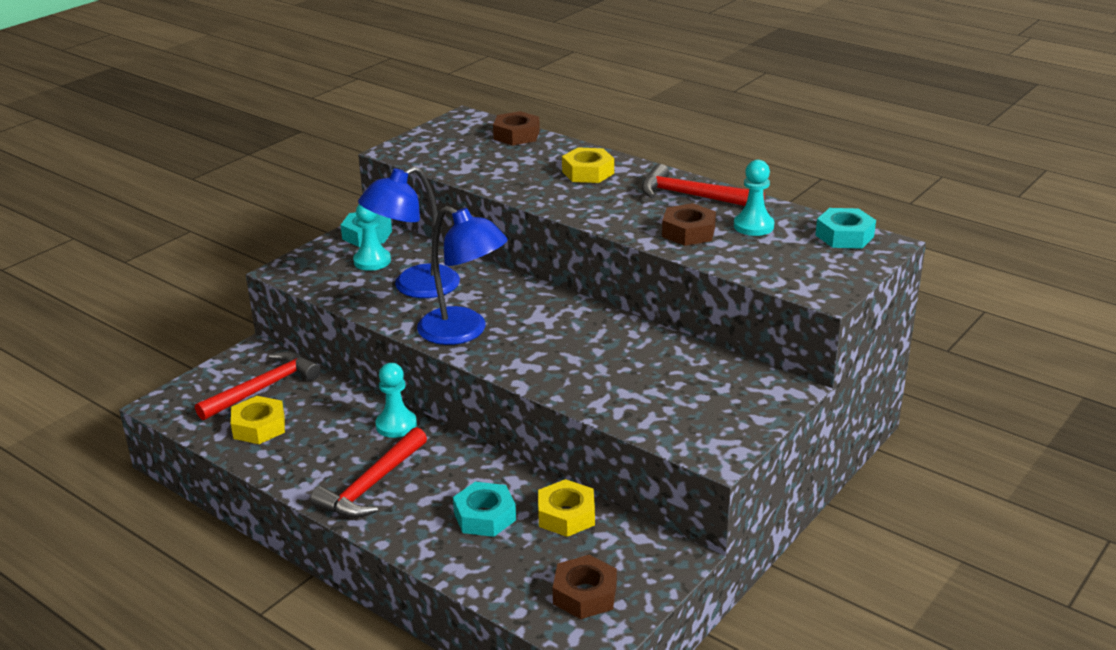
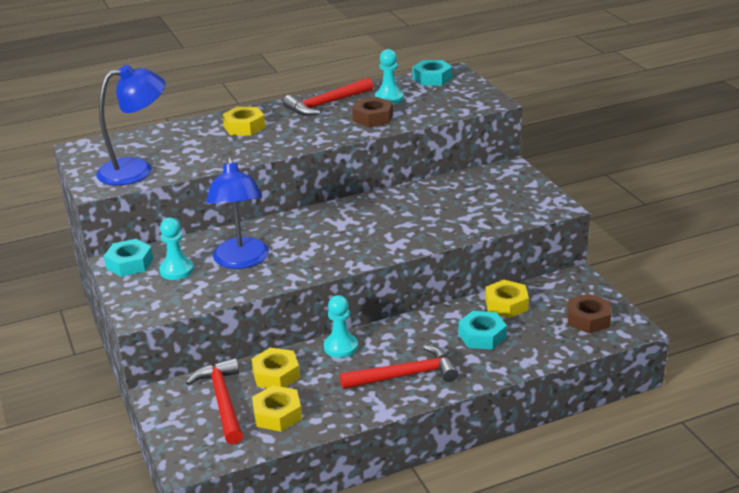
camera: 60 degrees left, 0 degrees up
red hammer [310,427,427,518] -> red hammer turned 75 degrees counterclockwise [340,345,459,389]
blue lamp [417,206,508,345] -> blue lamp moved to [96,65,165,185]
brown nut [493,111,540,146] -> none
none -> yellow nut [251,348,300,388]

